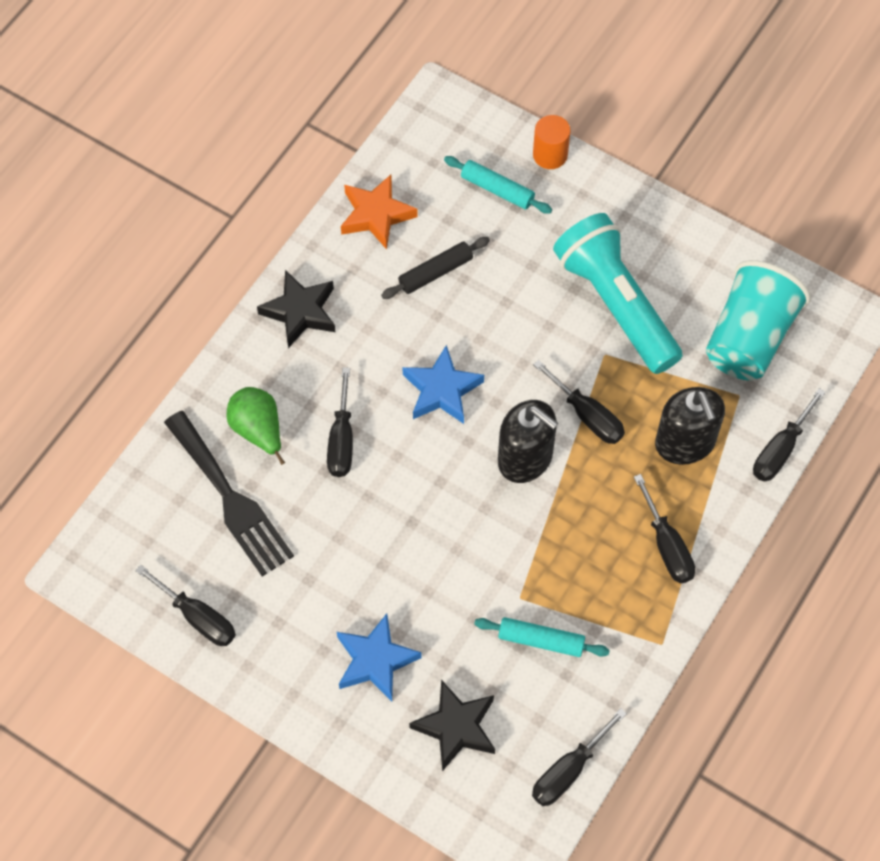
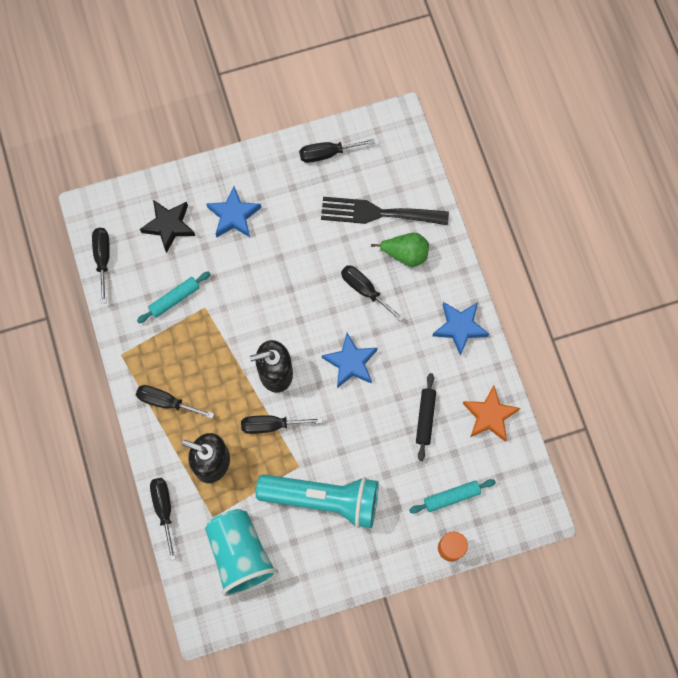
camera: 130 degrees right, 10 degrees up
black star [257,270,335,348] -> blue star [432,302,489,356]

